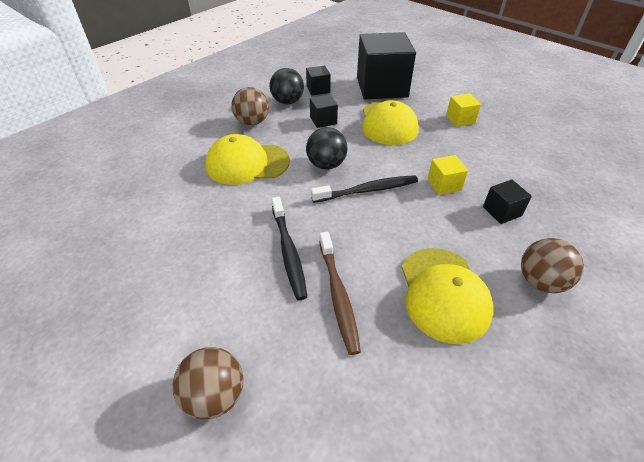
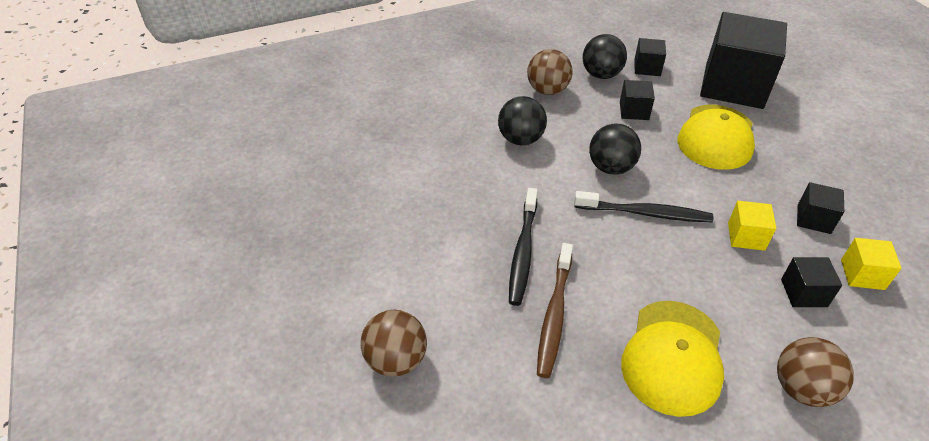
camera: 25 degrees right, 0 degrees up
yellow cap [205,134,290,185] -> black ball [498,96,547,145]
yellow cube [446,93,481,127] -> yellow cube moved to [841,238,902,290]
none -> black cube [797,182,844,234]

